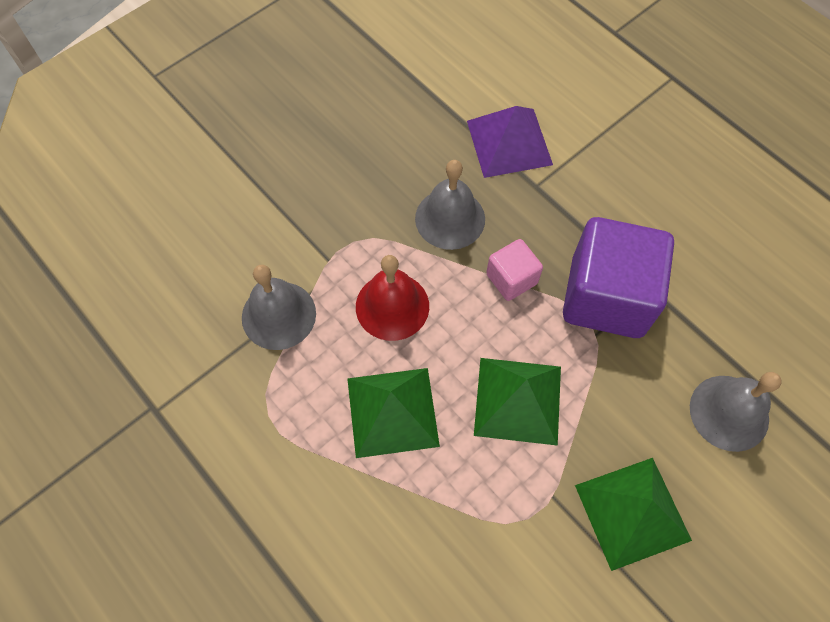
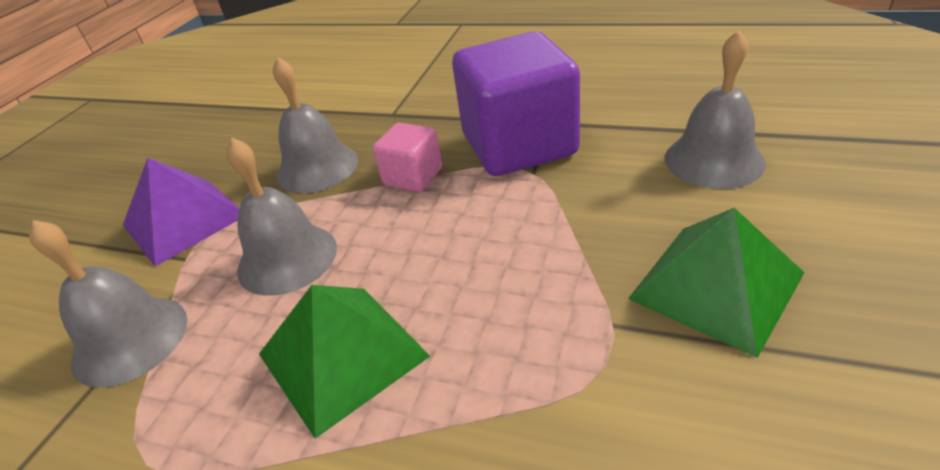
camera: 25 degrees left, 25 degrees down
red bell [356,255,429,341] -> grey bell [226,138,337,296]
purple pyramid [467,106,553,178] -> purple pyramid moved to [123,158,239,266]
green pyramid [474,358,561,446] -> none

